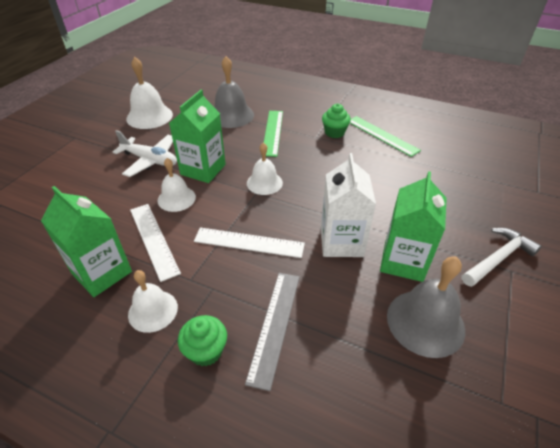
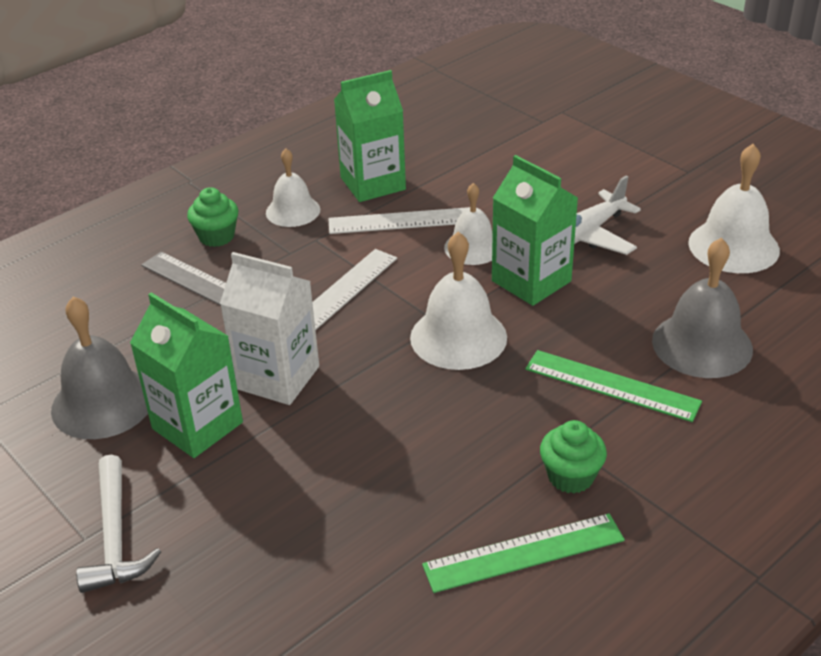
camera: 115 degrees right, 5 degrees down
white bell [247,143,283,195] -> white bell [410,232,507,370], size x1.53

